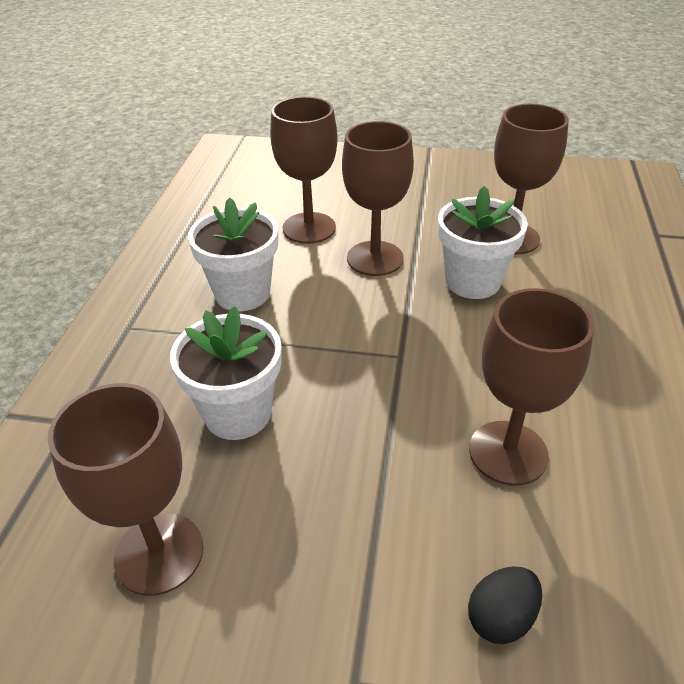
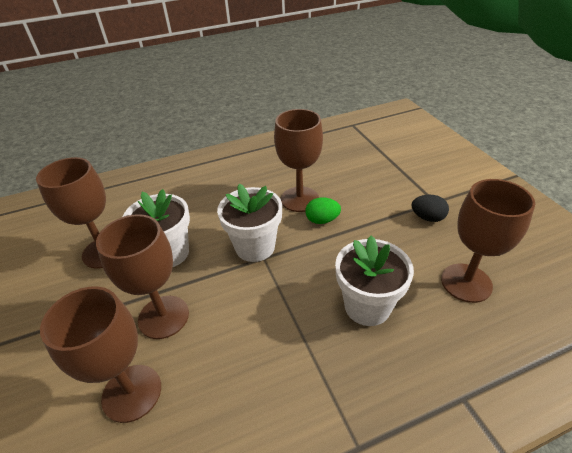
camera: 120 degrees left, 0 degrees up
white flower pot [188,197,278,311] -> white flower pot moved to [217,184,282,262]
black egg [468,566,542,644] -> black egg moved to [412,195,449,222]
none -> green egg [305,197,341,224]

